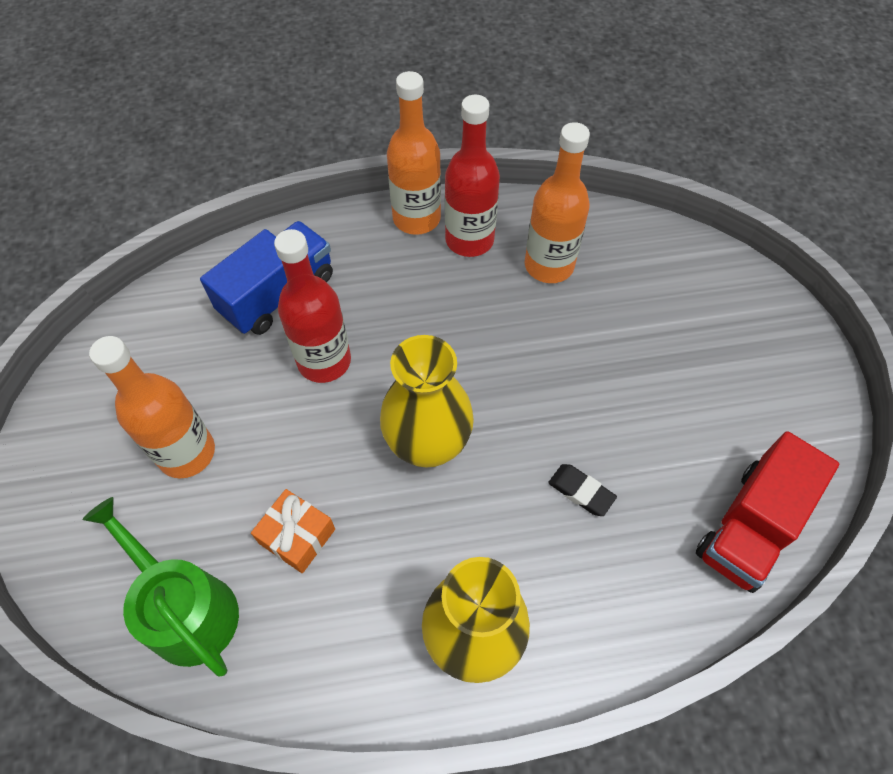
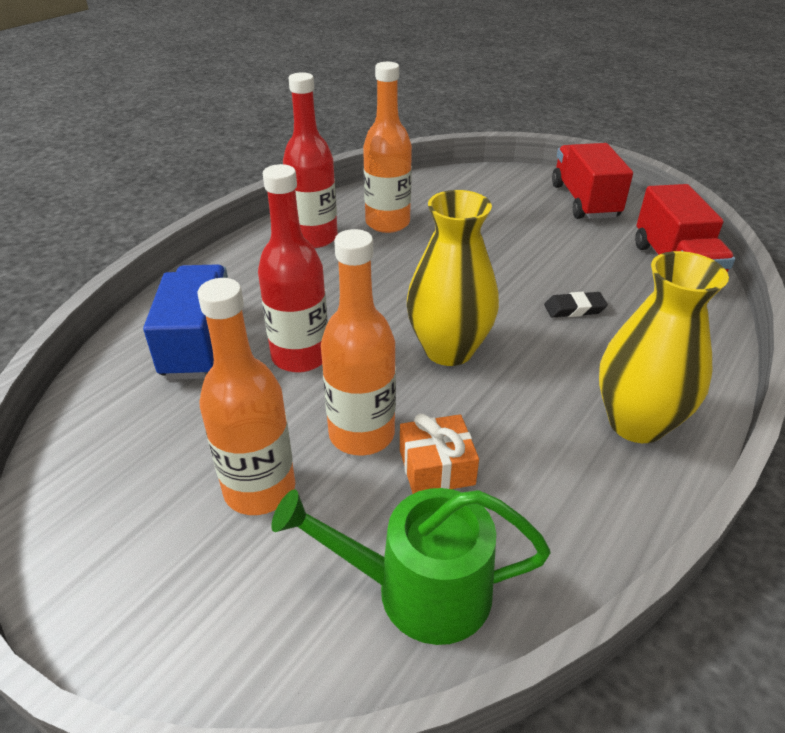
camera: 45 degrees left, 20 degrees down
orange bottle [387,71,441,235] -> orange bottle moved to [321,229,396,455]
none -> red truck [552,143,633,219]

